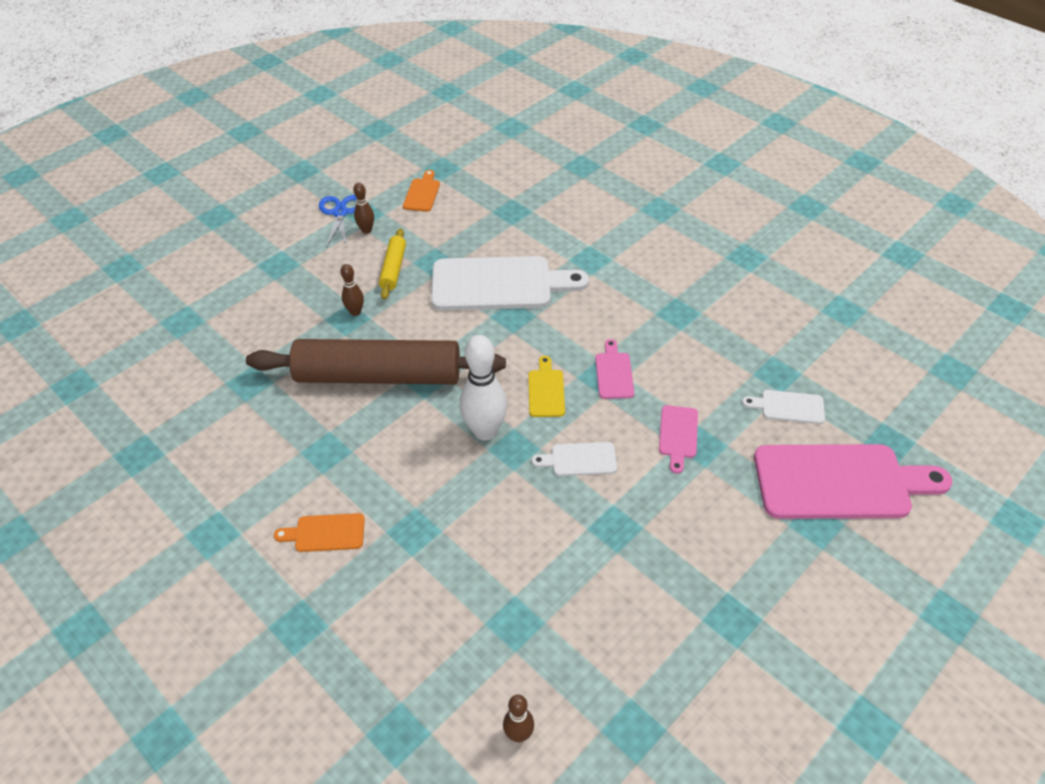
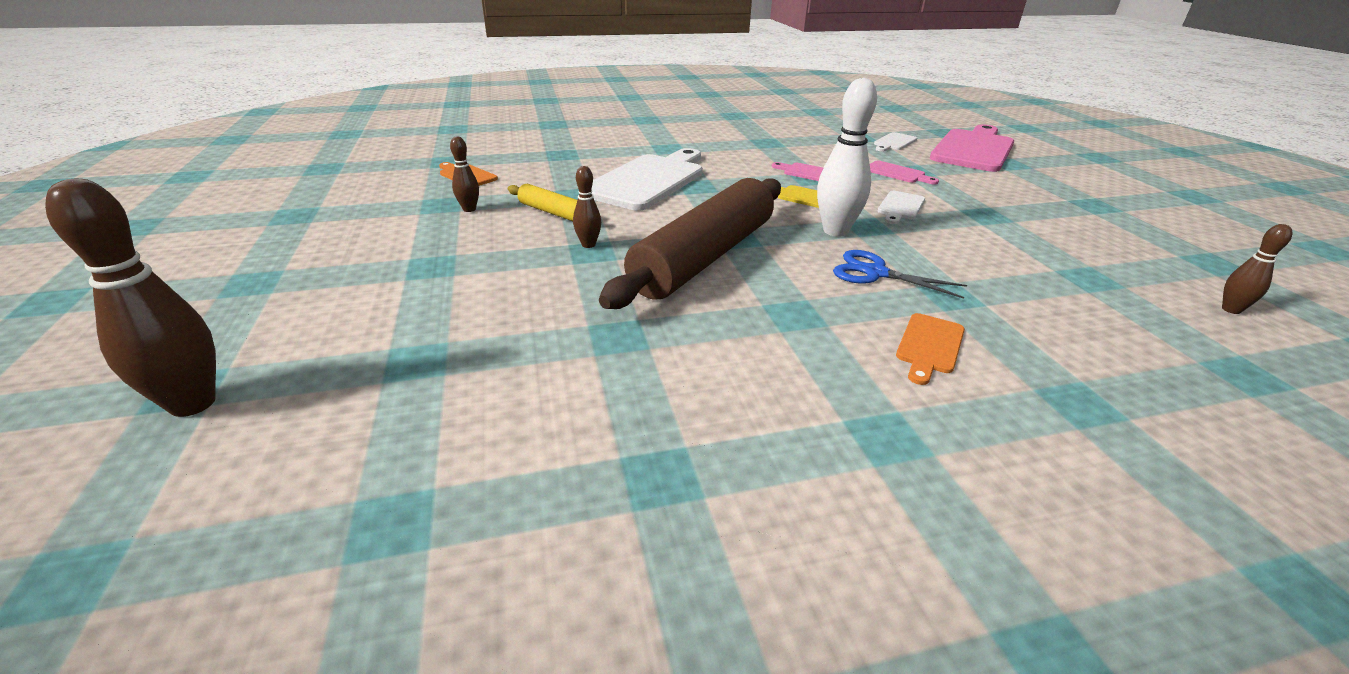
camera: 60 degrees left, 15 degrees down
blue scissors [319,195,356,248] -> blue scissors moved to [833,250,967,299]
none -> brown bowling pin [45,179,216,417]

